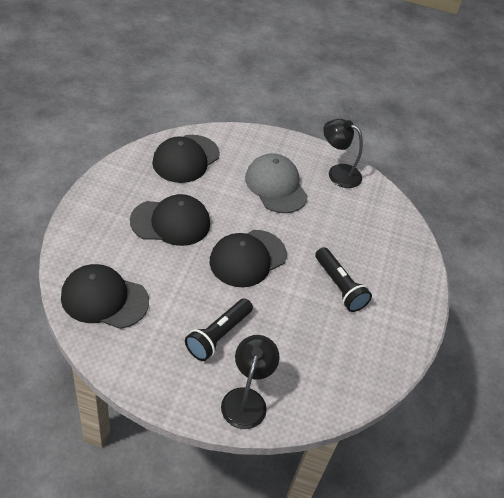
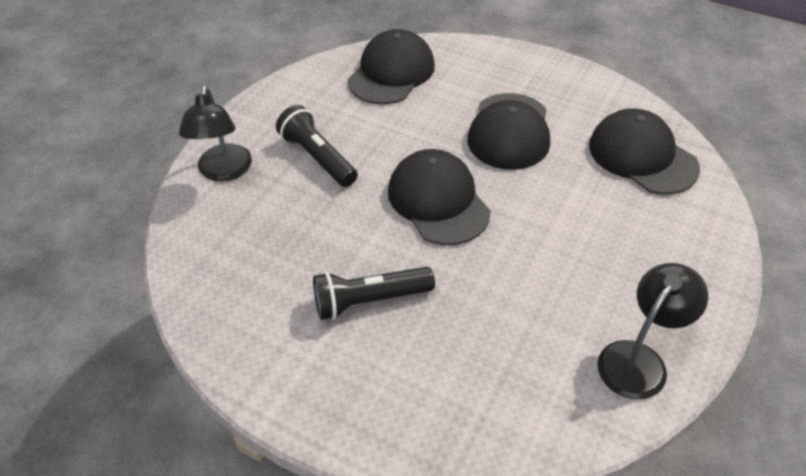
camera: 110 degrees right, 0 degrees up
black lamp [221,335,280,429] -> black lamp turned 60 degrees clockwise [179,86,252,181]
grey cap [245,153,308,213] -> none

